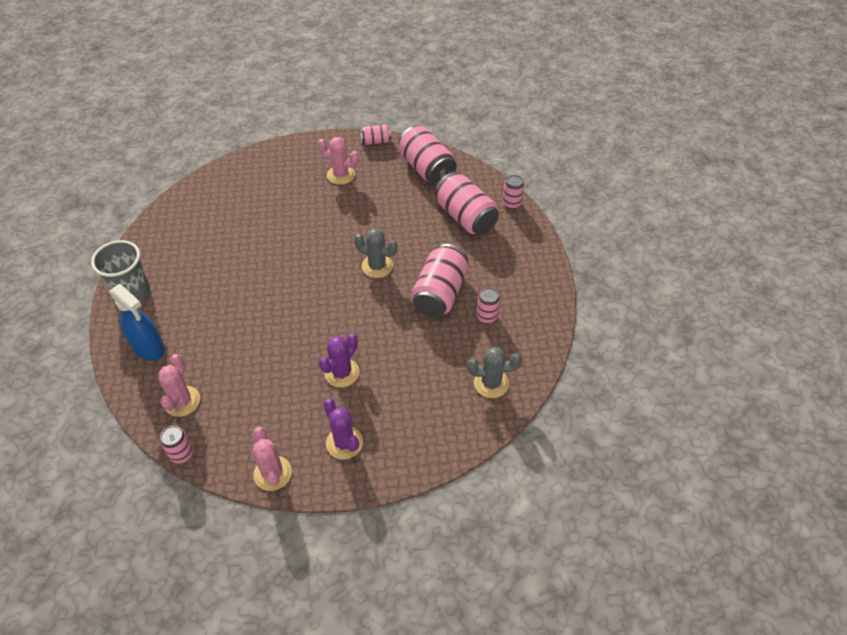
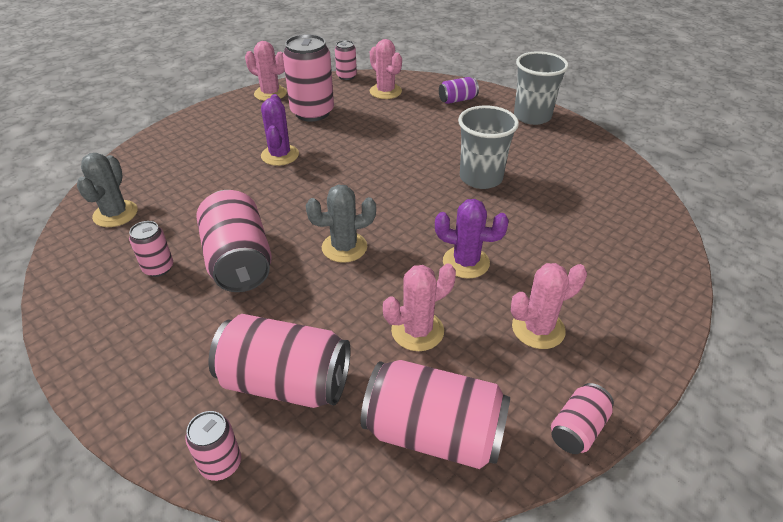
camera: 140 degrees right, 10 degrees down
blue spray bottle [109,284,165,361] -> purple can [439,77,479,104]
purple cactus [323,398,363,459] -> purple cactus moved to [435,199,509,279]
grey cactus [467,347,522,398] -> grey cactus turned 45 degrees counterclockwise [77,153,138,227]
none -> pink can [283,34,334,122]
none -> pink cactus [383,263,456,351]
none -> grey cup [458,105,519,189]

